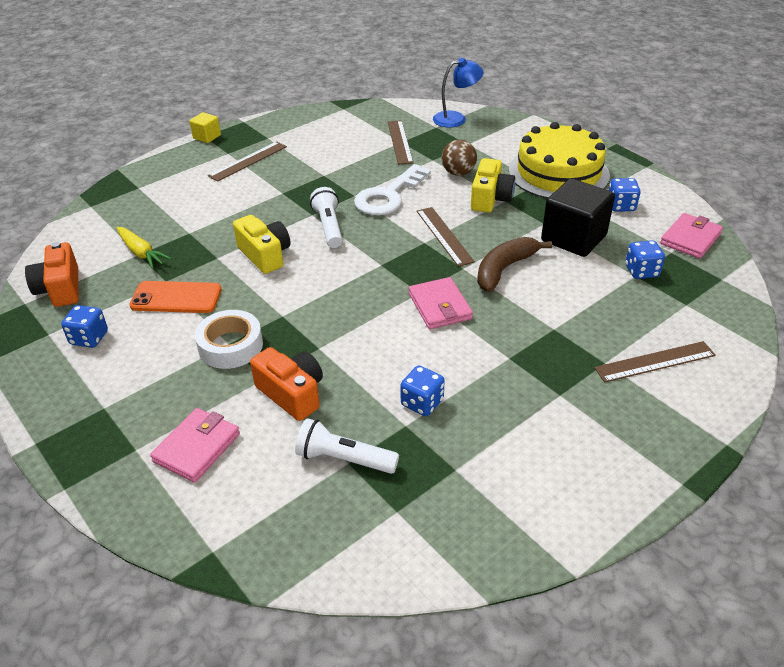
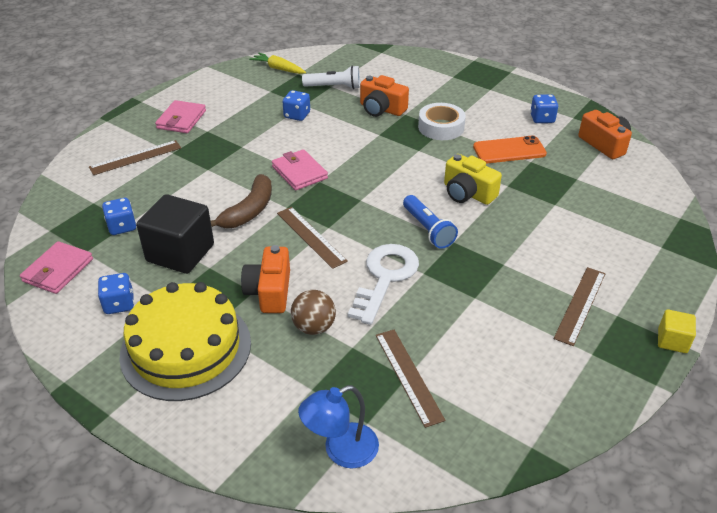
camera: 165 degrees right, 0 degrees up
yellow carrot [117,227,172,269] -> yellow carrot moved to [249,53,306,74]
pink wallet [150,408,240,483] -> pink wallet moved to [155,100,206,133]
white flashlight [310,187,343,248] -> blue flashlight [403,195,458,249]
yellow camera [471,158,515,213] -> orange camera [241,245,290,313]

